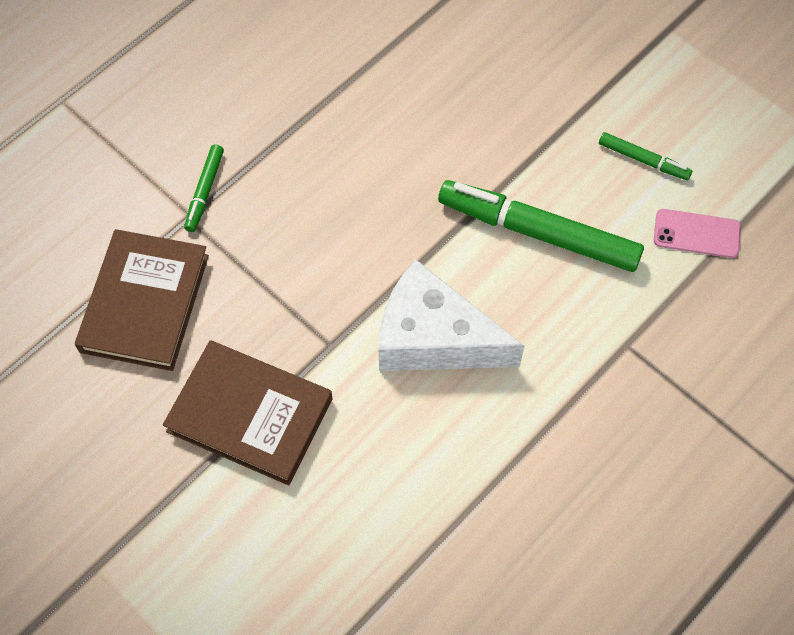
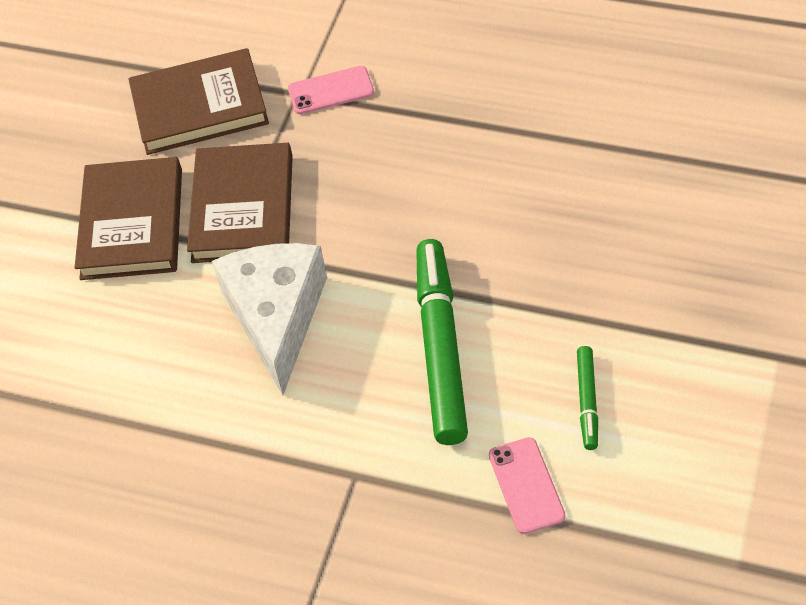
camera: 70 degrees right, 10 degrees down
green marker [184,144,224,232] -> pink phone [288,66,374,114]
none -> brown book [187,143,293,263]

